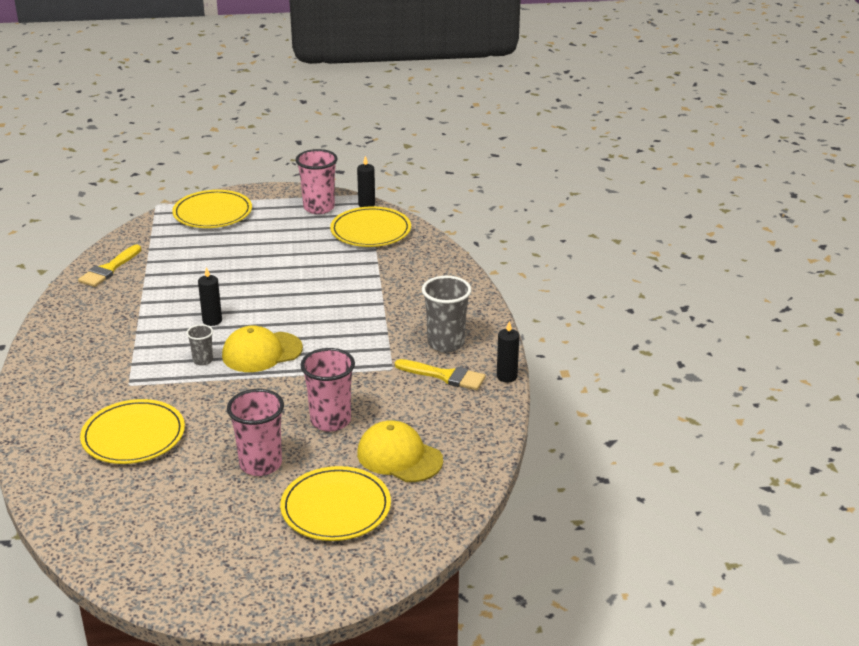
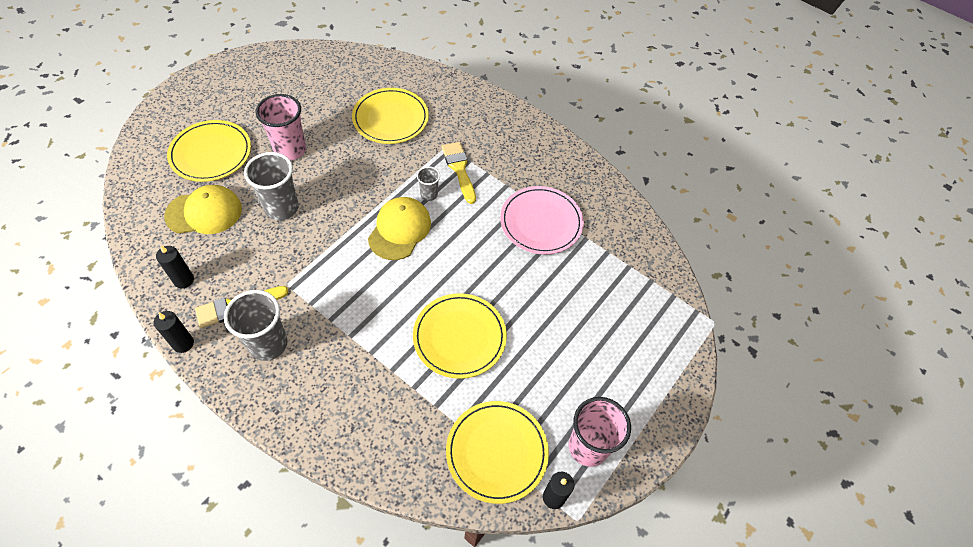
camera: 130 degrees right, 25 degrees up
yellow brush [78,245,141,287] -> yellow brush moved to [442,142,476,204]
yellow plate [172,190,252,228] -> yellow plate moved to [413,293,507,379]
black candle [198,267,222,326] -> black candle moved to [156,246,194,289]
pink cup [300,348,355,432] -> grey cup [244,152,299,220]
none -> pink plate [500,186,584,255]

